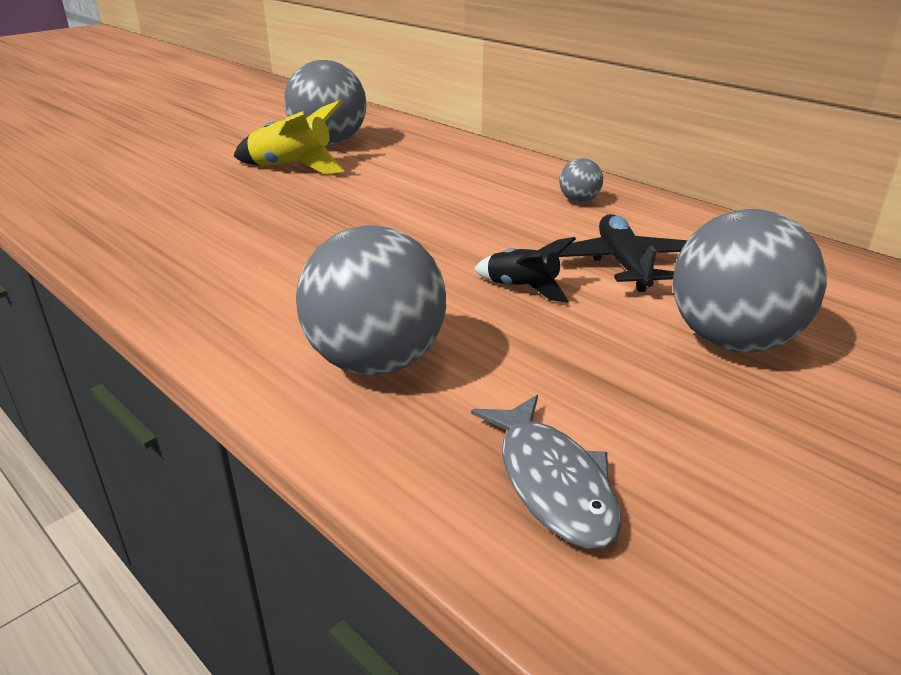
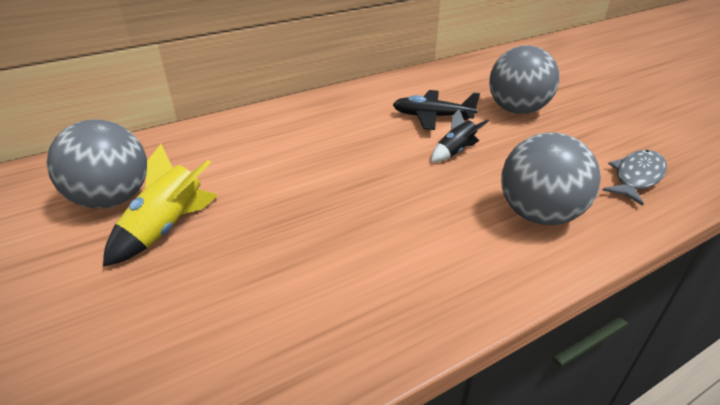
camera: 75 degrees left, 5 degrees up
grey fish [471,395,622,549] -> grey fish turned 45 degrees counterclockwise [602,150,667,206]
grey ball [559,158,603,202] -> none

